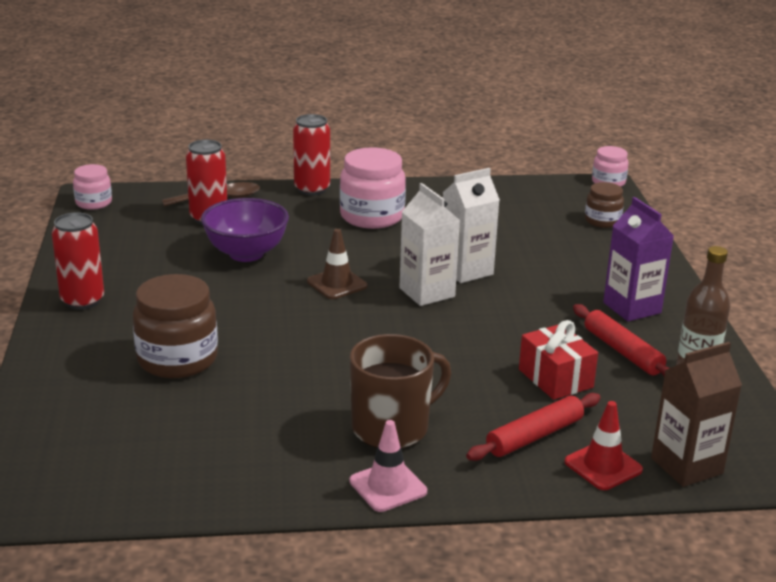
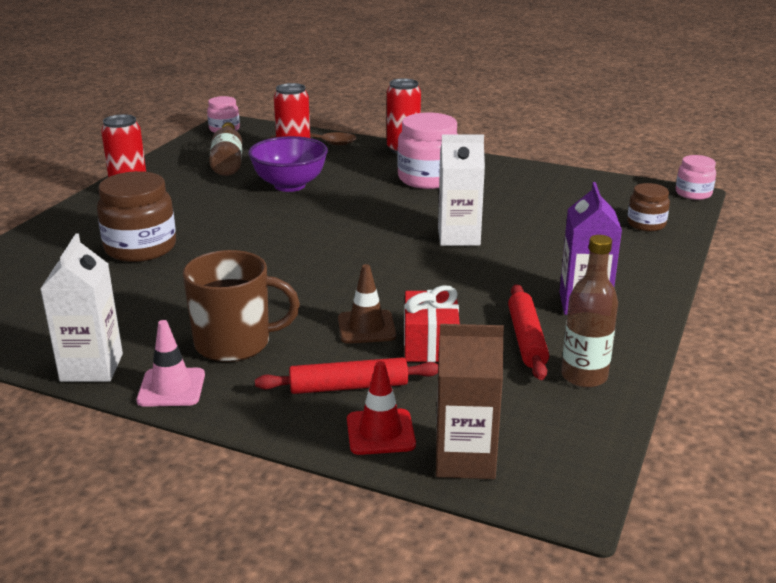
camera: 30 degrees right, 0 degrees up
brown traffic cone [307,229,367,299] -> brown traffic cone moved to [338,264,396,344]
white carton [399,183,460,306] -> white carton moved to [41,234,123,382]
none -> brown bottle [209,122,242,176]

